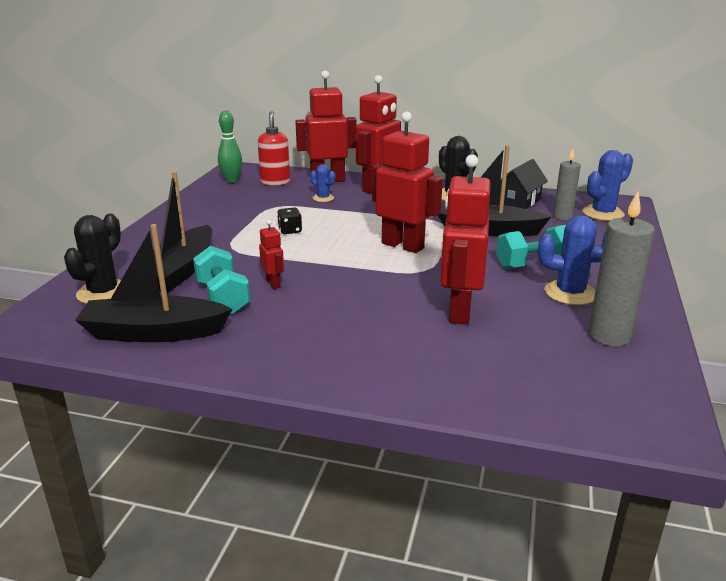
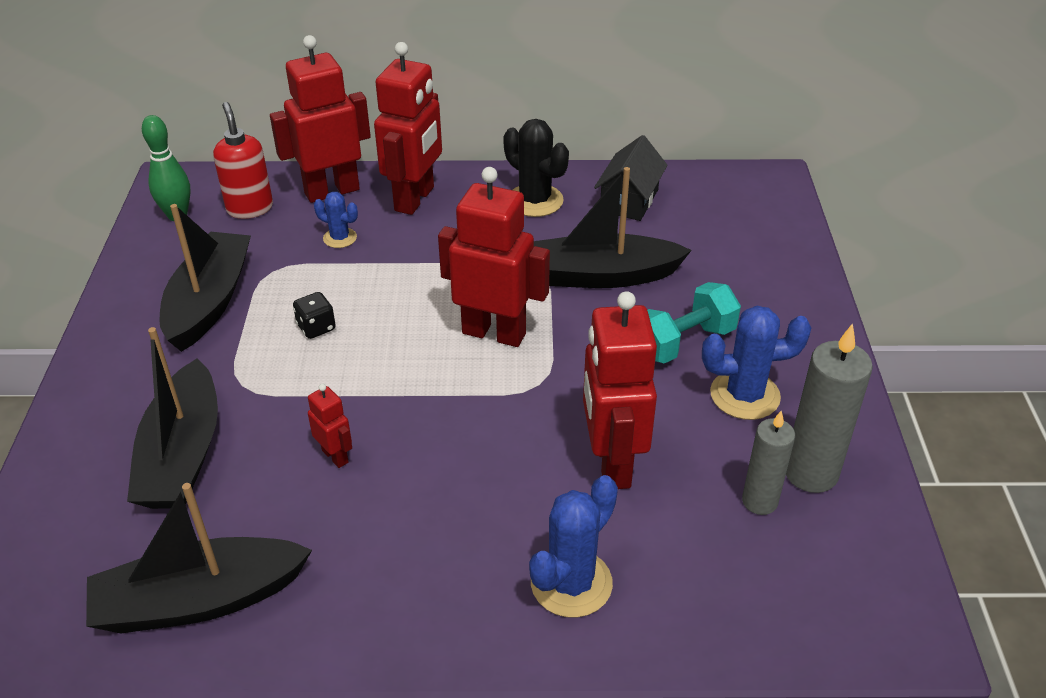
camera: 15 degrees left, 15 degrees up
black cactus [64,214,121,304] -> none
turquoise dumbbell [193,246,250,315] -> none
grey candle [553,149,581,220] -> grey candle moved to [742,411,795,515]
blue cactus [583,150,633,221] -> blue cactus moved to [529,475,618,618]
none -> black boat [159,204,251,352]

